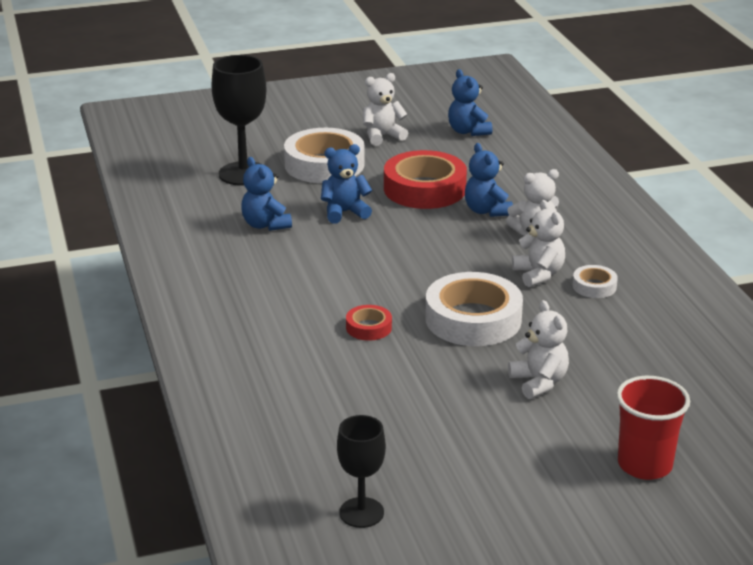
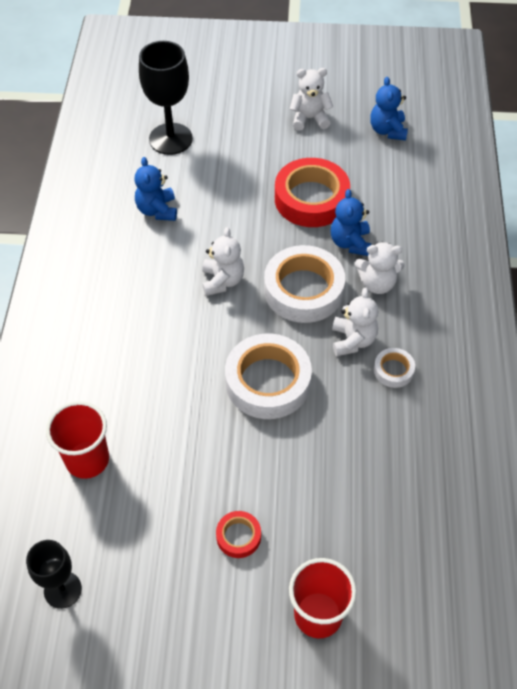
camera: 20 degrees right, 25 degrees up
white tape [284,128,365,183] -> white tape moved to [264,245,345,323]
blue teddy bear [321,144,372,224] -> none
red tape [346,305,392,340] -> red tape moved to [216,511,261,558]
white teddy bear [508,300,569,399] -> white teddy bear moved to [202,227,244,296]
none -> red cup [46,401,109,479]

